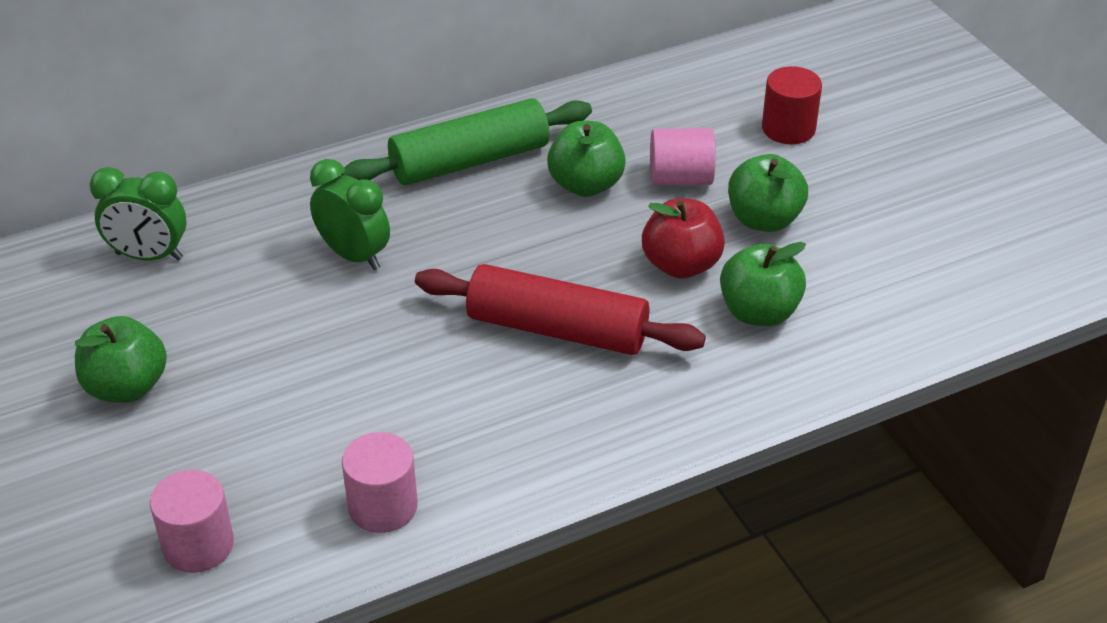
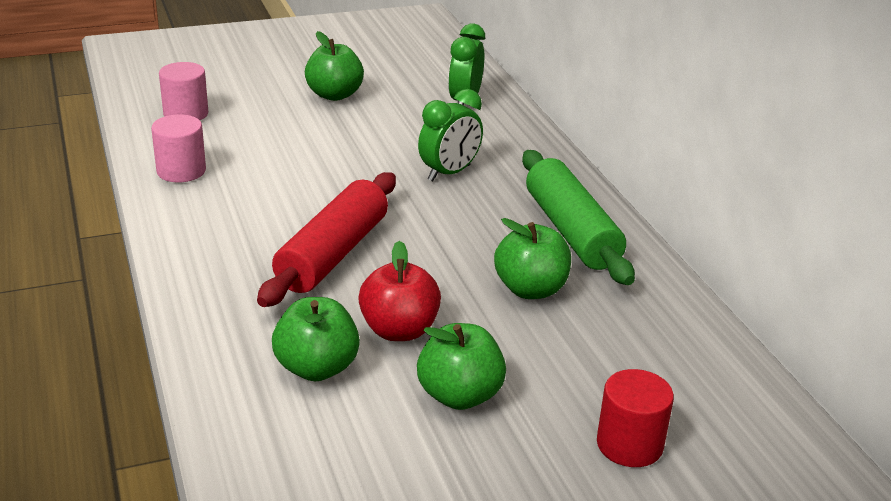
camera: 95 degrees right, 10 degrees down
pink cylinder [650,128,716,185] -> none

